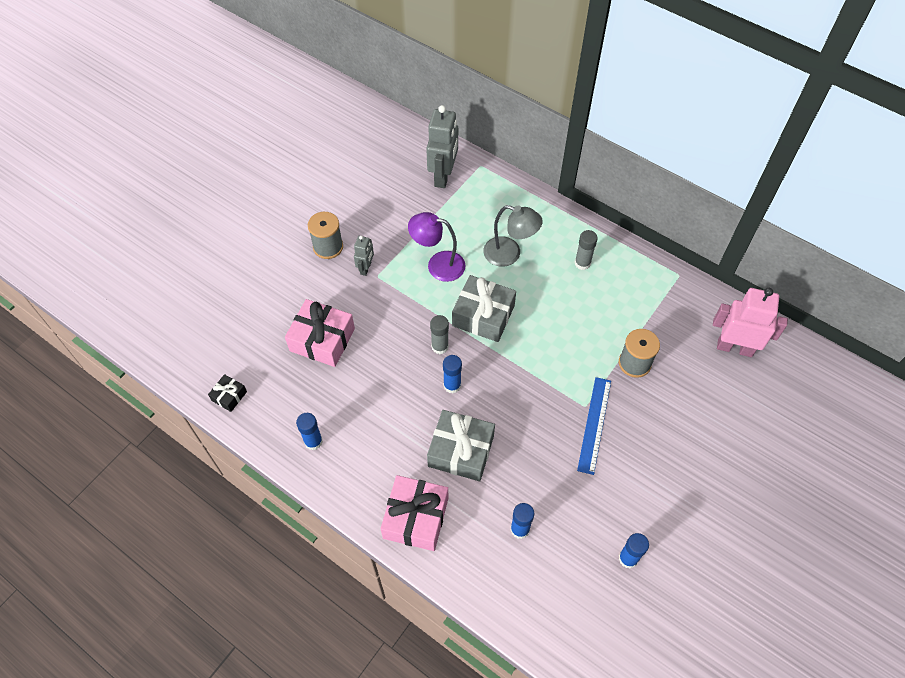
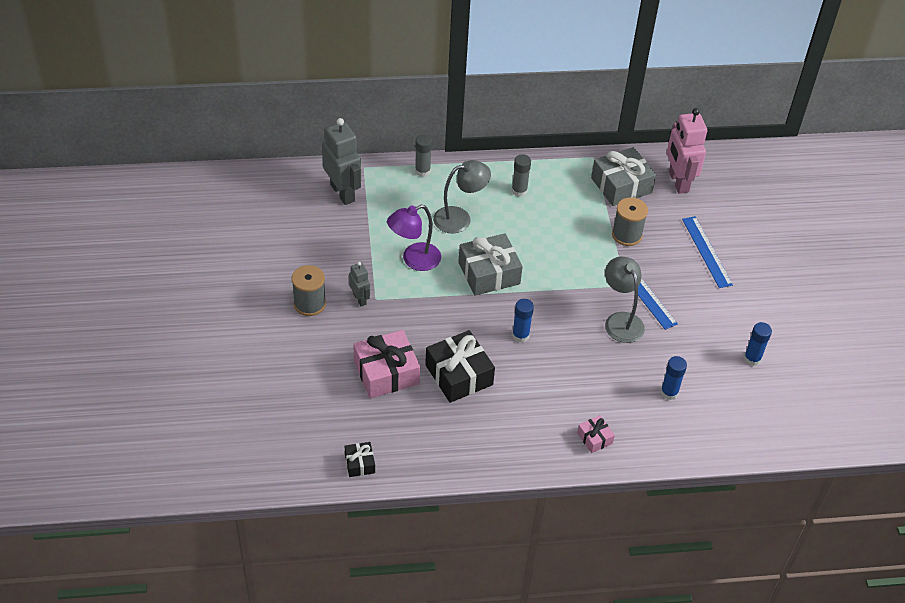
camera: 45 degrees left, 10 degrees down
blue glue stick [296,413,323,450] -> none
pink gift [381,475,448,551] -> pink gift [577,415,615,453], size x0.50
grey gift [427,410,495,481] -> grey gift moved to [591,147,656,206]
grey glue stick [430,315,449,354] -> grey glue stick moved to [415,135,432,177]
pink robot [713,288,788,357] -> pink robot turned 75 degrees counterclockwise [667,108,707,194]
none -> black gift [425,330,495,403]
none -> grey lamp [605,257,645,343]
none -> blue ruler [682,216,733,288]

